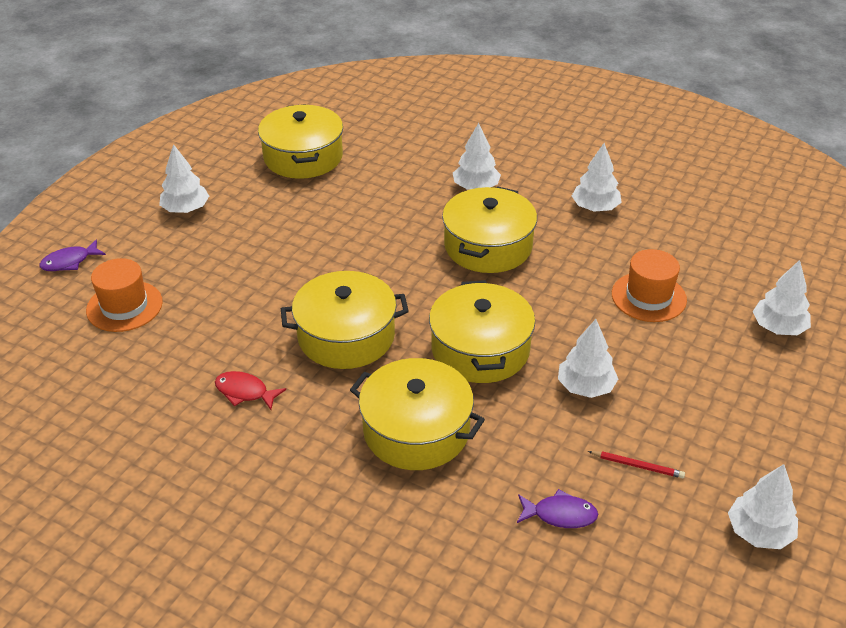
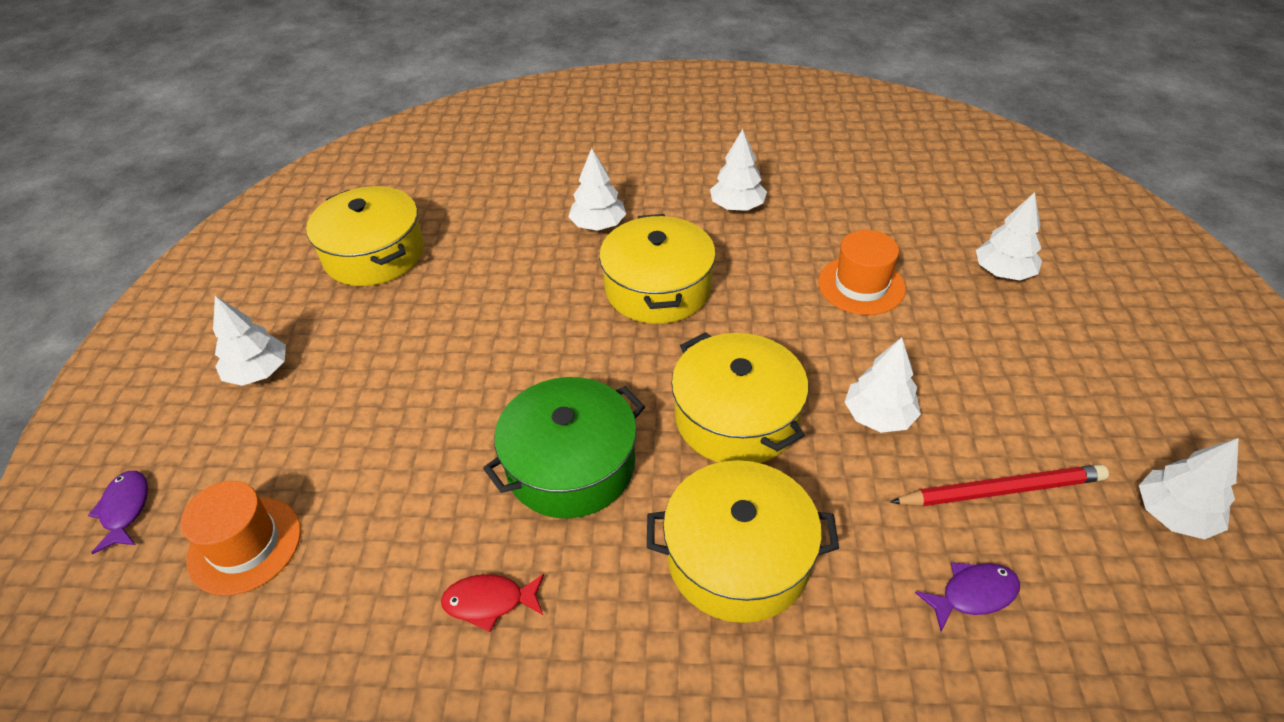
camera: 25 degrees left, 5 degrees up
purple fish [39,239,106,271] -> purple fish turned 135 degrees clockwise [88,471,148,554]
yellow pot [281,271,409,369] -> green pot [483,377,645,518]
red pencil [588,451,685,479] -> red pencil [890,464,1109,506], size x1.88

